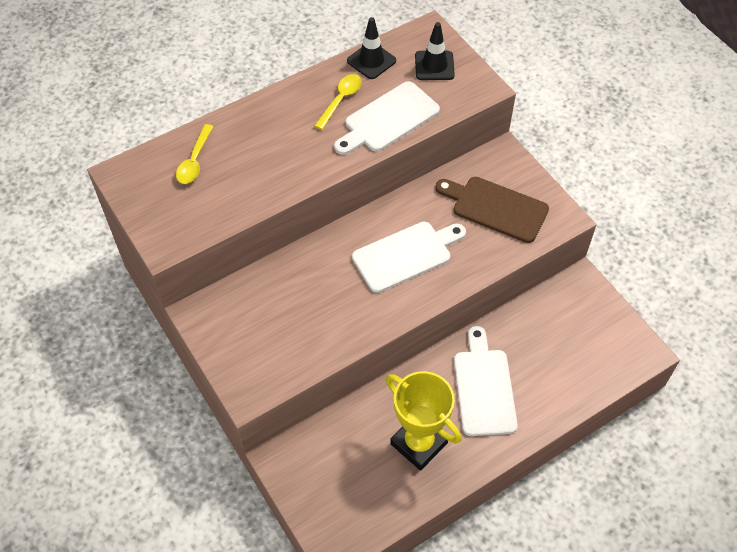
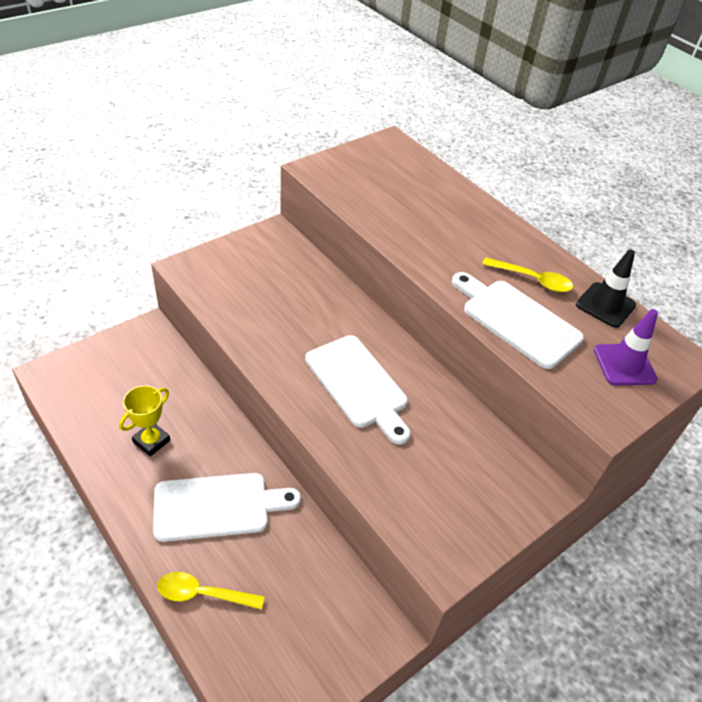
camera: 80 degrees right, 10 degrees down
yellow spoon [176,124,214,184] -> yellow spoon moved to [157,572,265,610]
yellow trophy [386,371,462,471] -> yellow trophy [119,385,170,456], size x0.58
black traffic cone [415,22,455,80] -> purple traffic cone [594,309,658,386]
brown cutting board [435,177,549,243] -> none

